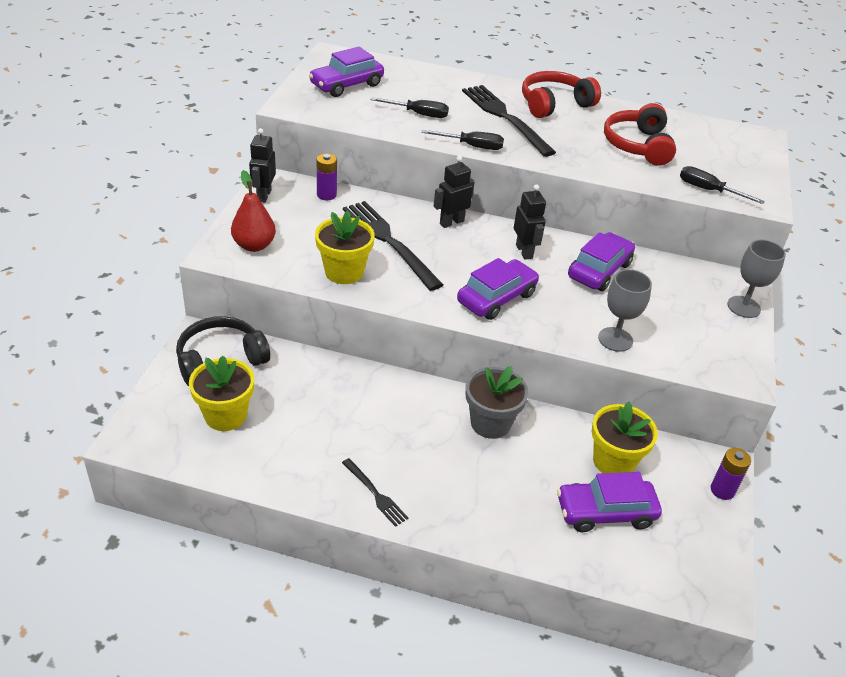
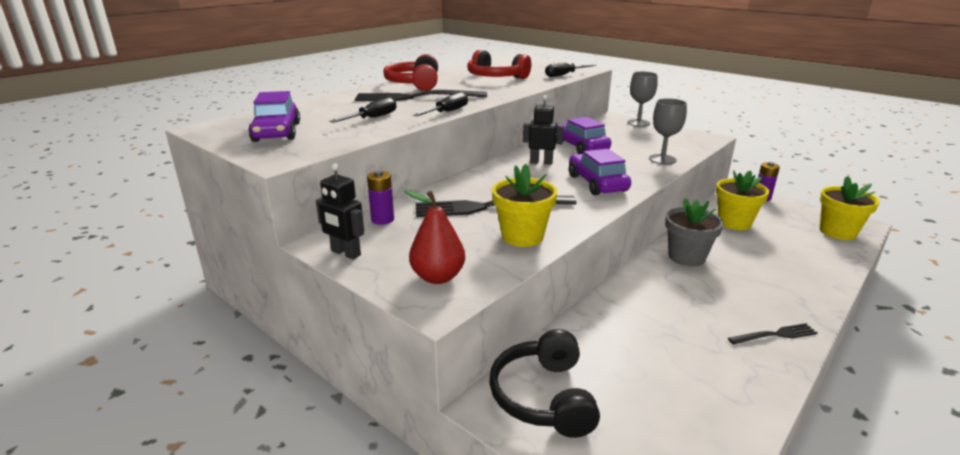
camera: 60 degrees left, 15 degrees down
yellow flower pot [189,356,254,431] -> yellow flower pot moved to [820,176,880,240]
black robot [434,156,475,228] -> none
purple car [557,472,662,532] -> none

